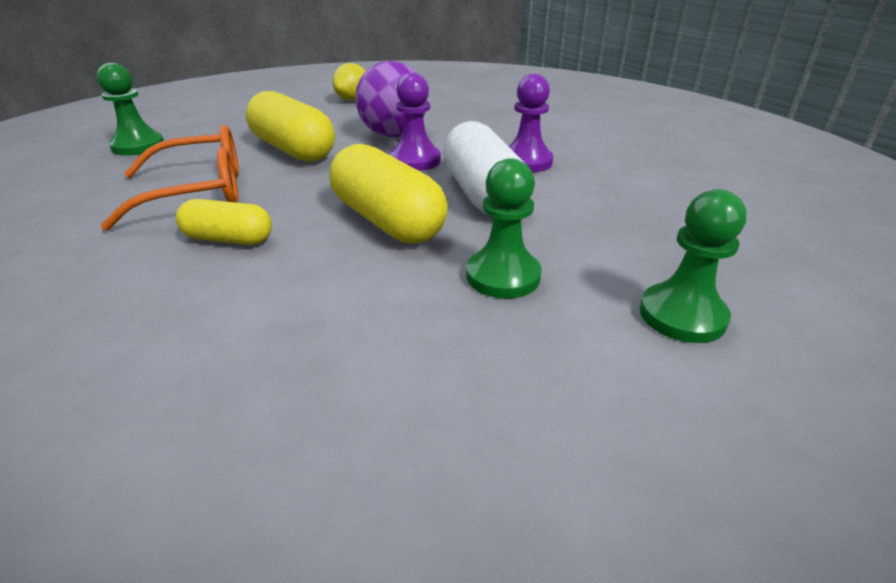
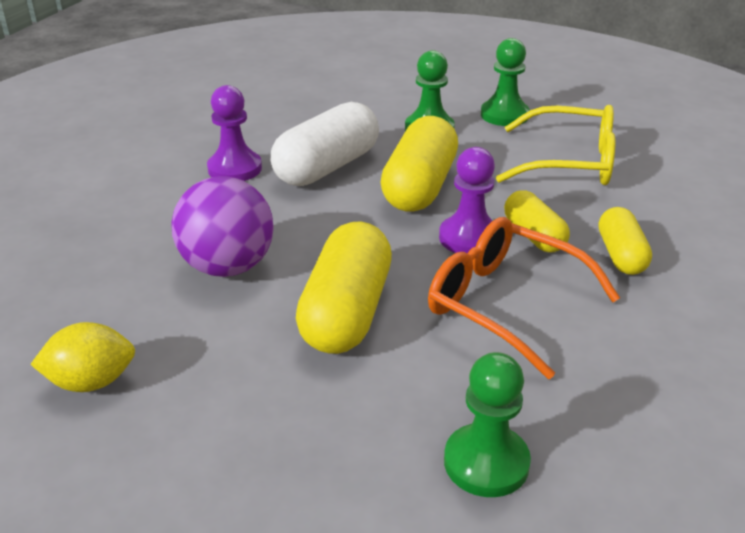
camera: 125 degrees left, 0 degrees up
purple pawn [390,73,441,171] -> purple pawn moved to [439,147,495,253]
green pawn [640,189,747,343] -> green pawn moved to [481,38,530,126]
none -> yellow glasses [496,105,615,185]
none -> yellow capsule [599,207,652,275]

